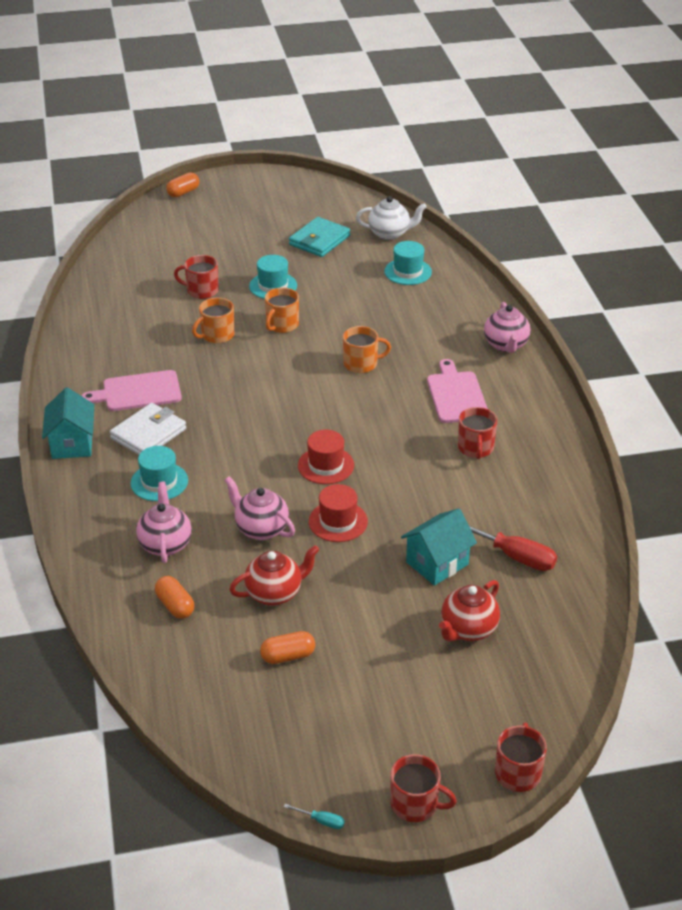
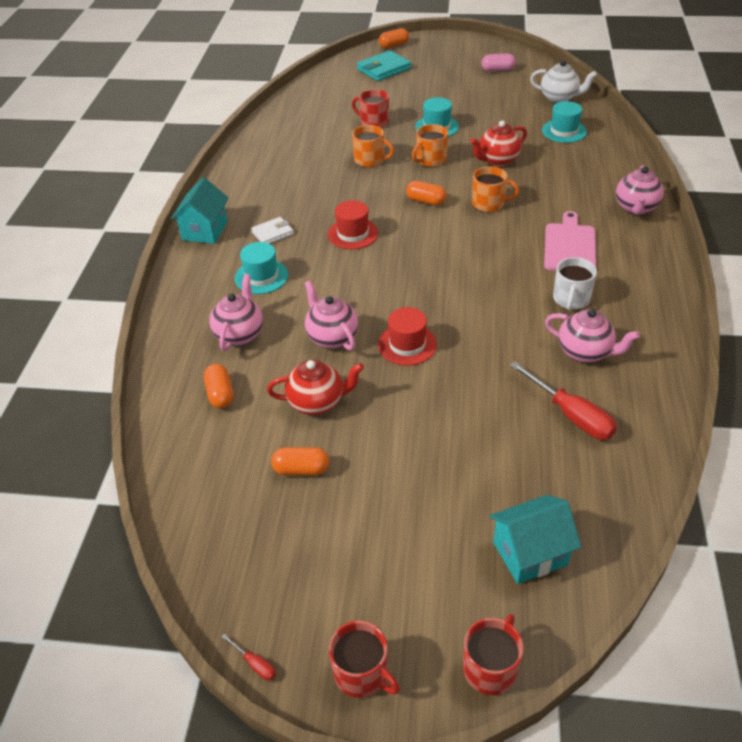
camera: 20 degrees right, 5 degrees up
pink cutting board [81,370,182,411] -> none
white wallet [110,403,186,455] -> white wallet [251,217,294,244], size x0.61
orange mug [192,298,235,343] -> orange mug turned 135 degrees counterclockwise [352,125,394,167]
turquoise screwdriver [284,804,345,829] -> red screwdriver [221,634,276,680]
turquoise wallet [289,217,350,257] -> turquoise wallet moved to [357,50,411,81]
red hat [298,430,354,484] -> red hat moved to [328,200,378,249]
turquoise house [401,509,477,586] -> turquoise house moved to [489,495,581,584]
red teapot [439,580,500,641] -> red teapot moved to [470,120,527,166]
red mug [458,407,497,459] -> white mug [553,257,597,310]
none -> orange capsule [406,181,447,206]
none -> pink capsule [482,54,516,71]
none -> pink teapot [545,309,640,363]

